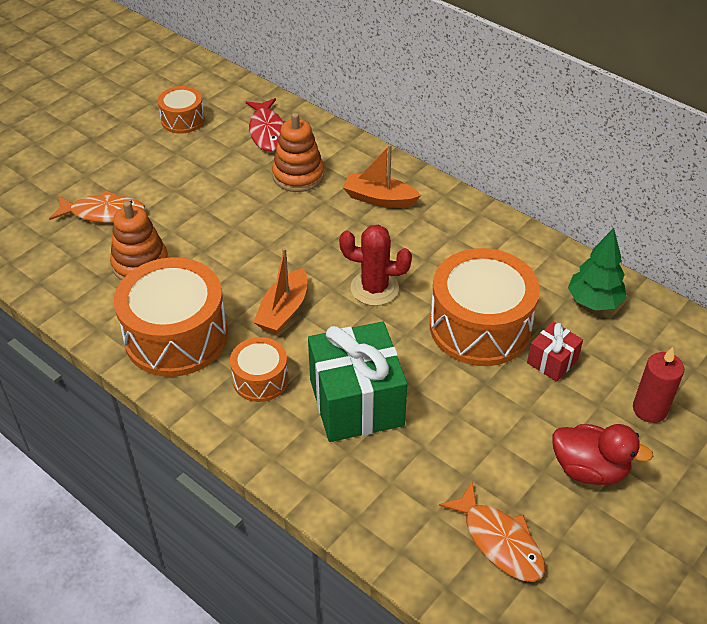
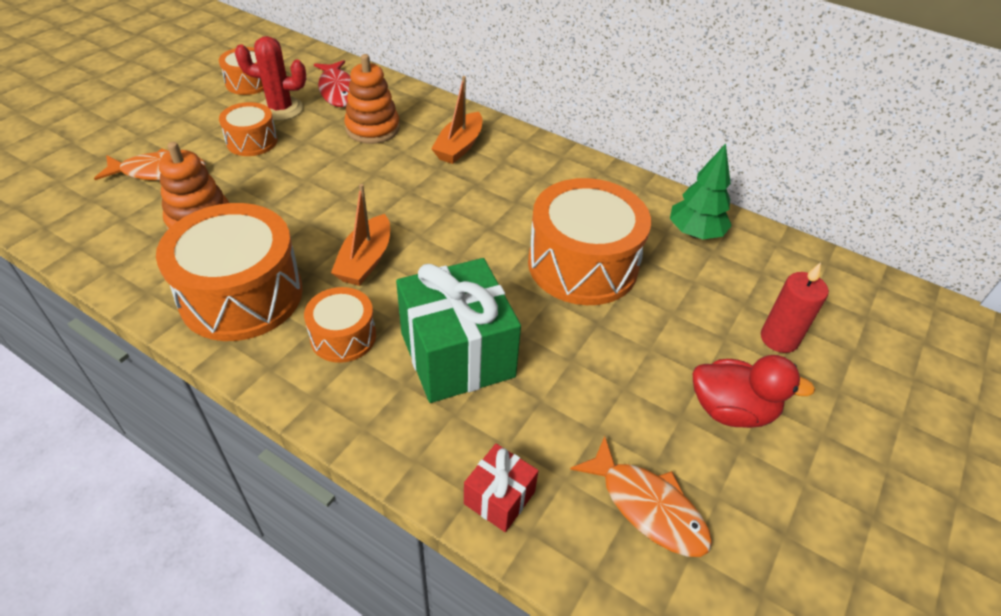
camera: 10 degrees left, 0 degrees up
red cactus [339,225,412,306] -> red cactus moved to [235,36,306,121]
orange boat [343,144,421,208] -> orange boat turned 75 degrees counterclockwise [431,76,482,164]
red gift [527,322,583,382] -> red gift moved to [464,444,539,532]
none -> orange drum [219,102,278,156]

